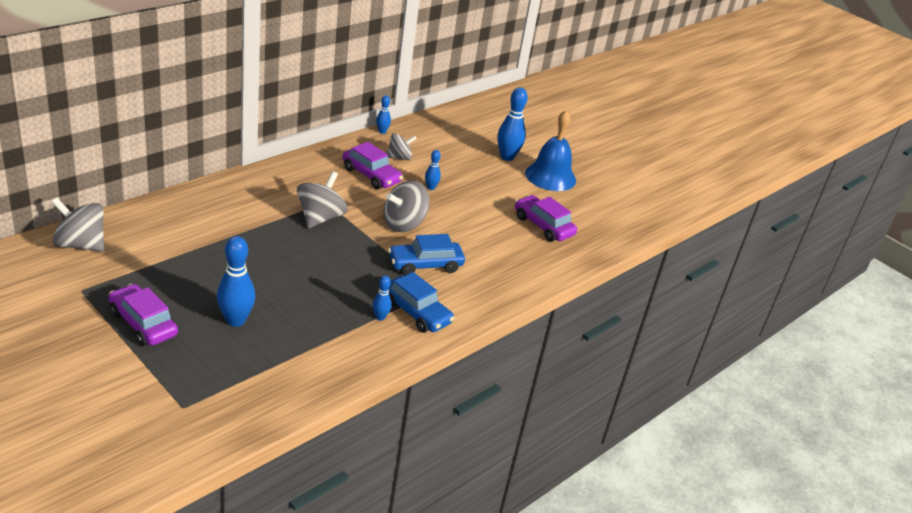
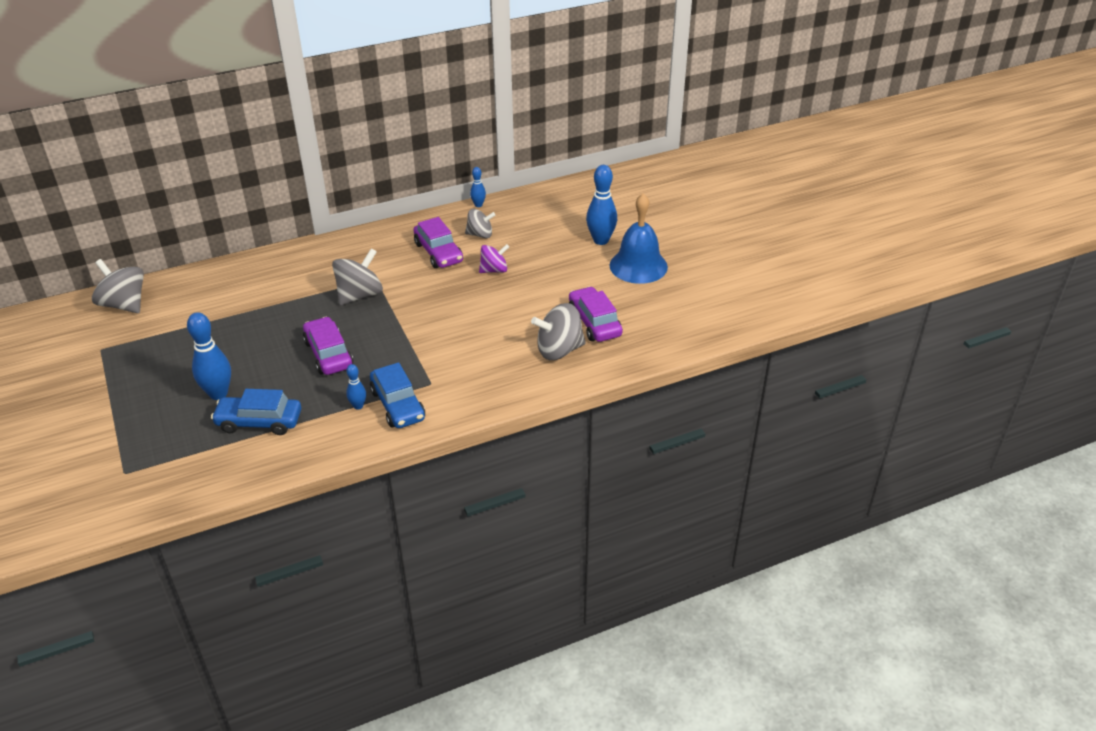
camera: 25 degrees right, 5 degrees up
purple car [108,284,178,346] -> purple car moved to [303,317,353,375]
grey spinning top [384,181,430,232] -> grey spinning top moved to [531,303,586,360]
blue car [388,234,465,275] -> blue car moved to [211,389,301,435]
blue bowling pin [425,150,441,190] -> purple spinning top [479,244,509,273]

